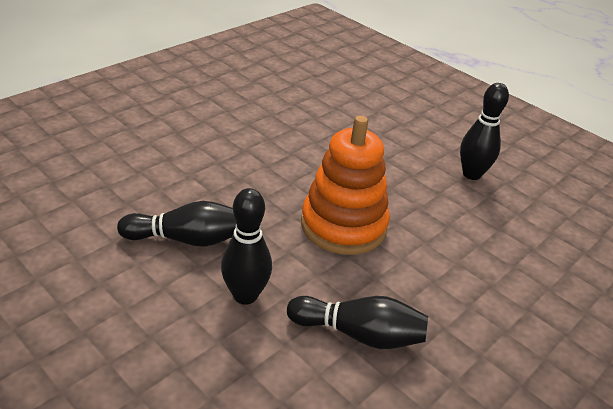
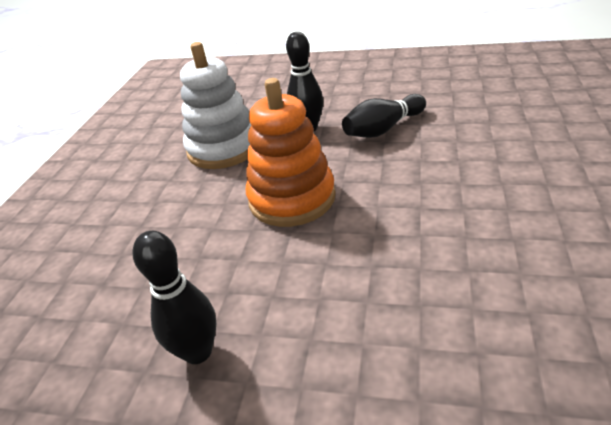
camera: 155 degrees right, 0 degrees up
black bowling pin [287,296,428,349] -> white stacking toy [180,42,252,169]

